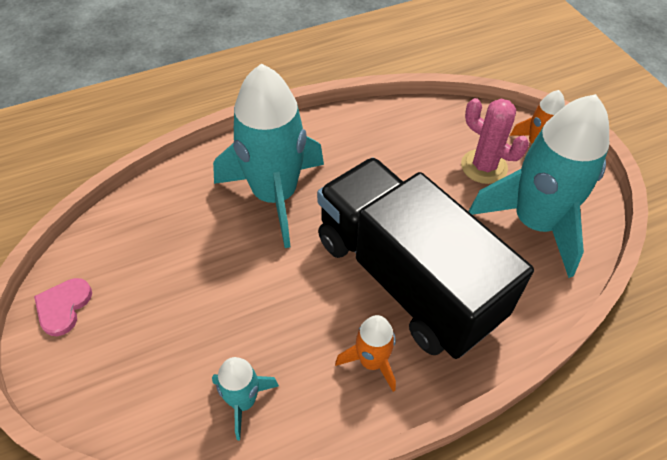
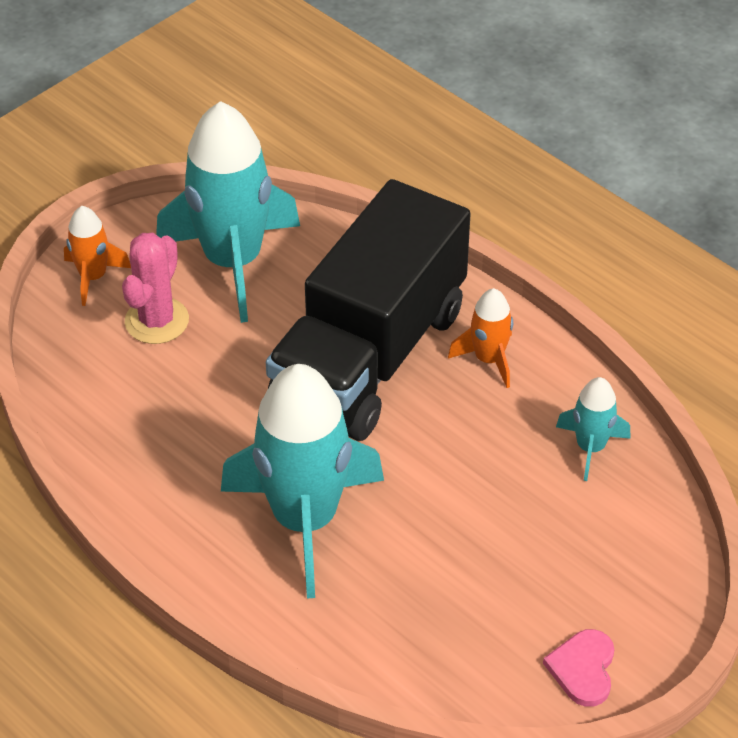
camera: 110 degrees left, 5 degrees down
pink heart [34,278,92,336] -> pink heart turned 105 degrees clockwise [543,629,614,707]

